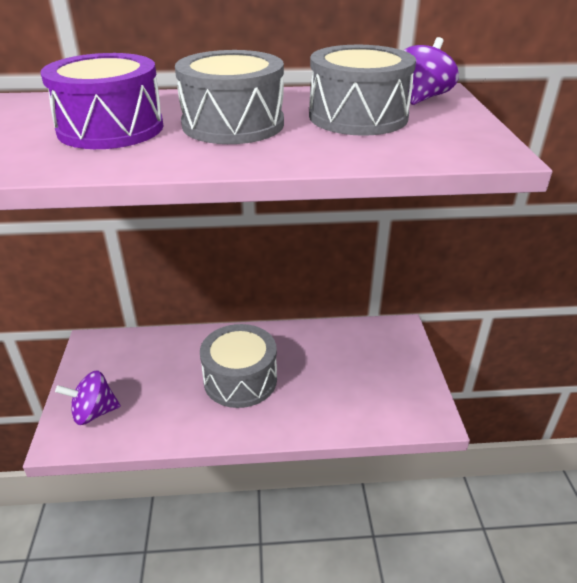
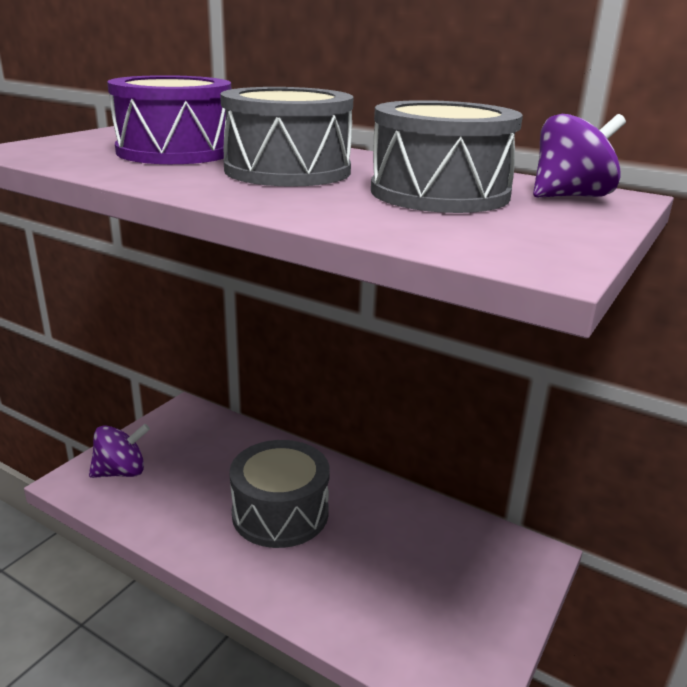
camera: 35 degrees right, 10 degrees down
purple spinning top [55,371,121,425] -> purple spinning top turned 135 degrees clockwise [89,424,150,478]

